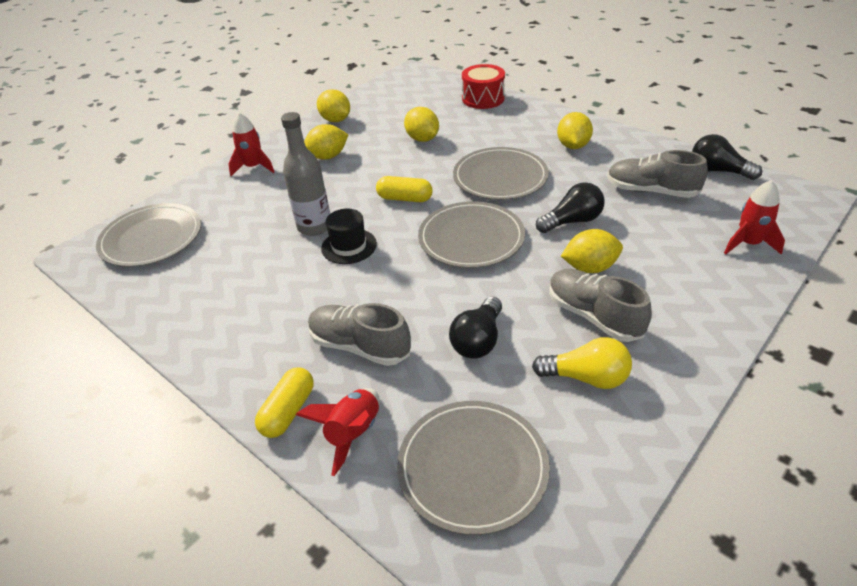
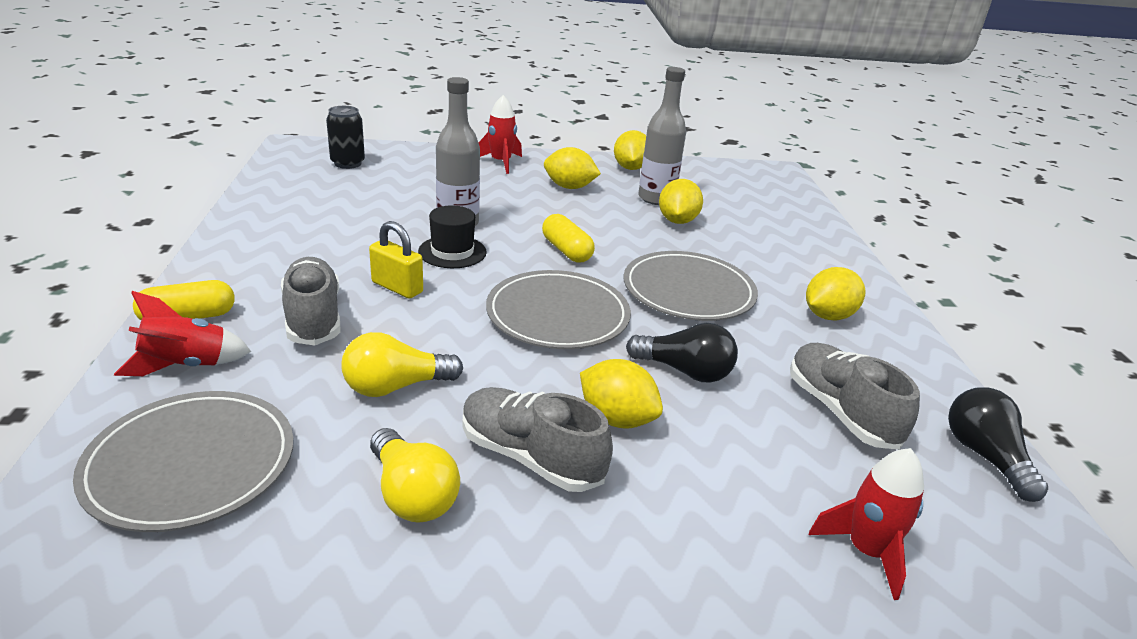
camera: 40 degrees right, 10 degrees down
grey plate [96,203,201,267] -> black can [326,106,365,169]
black light bulb [449,297,502,358] -> yellow light bulb [341,332,463,397]
red drum [462,64,505,109] -> none
grey shoe [549,269,652,342] -> grey shoe turned 60 degrees counterclockwise [463,387,613,492]
none -> yellow padlock [369,221,423,299]
none -> grey bottle [639,67,686,205]

